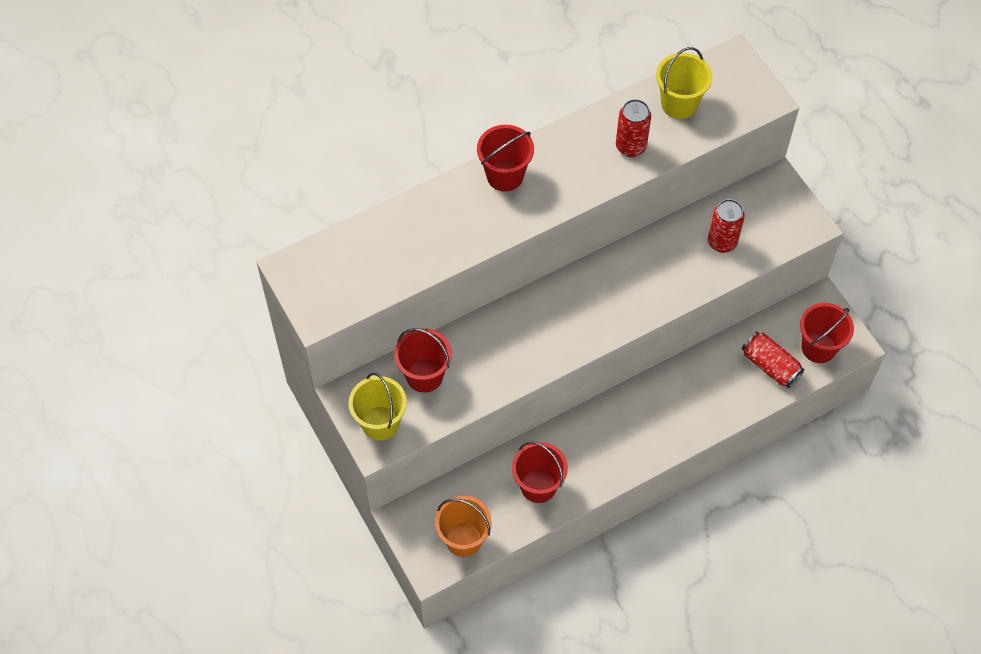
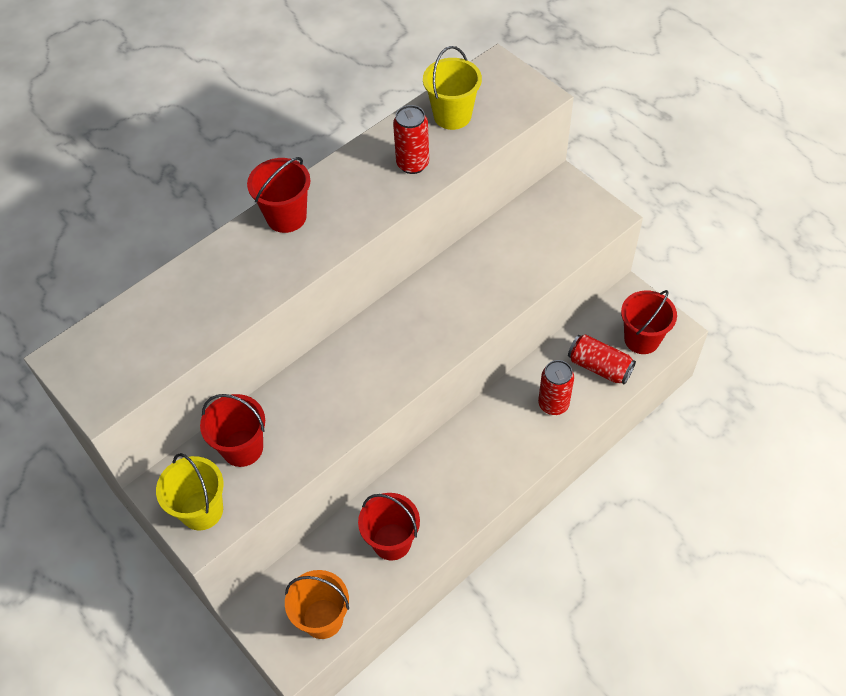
camera: 10 degrees left, 5 degrees down
red can [708,199,745,253] -> red can moved to [538,360,574,415]

